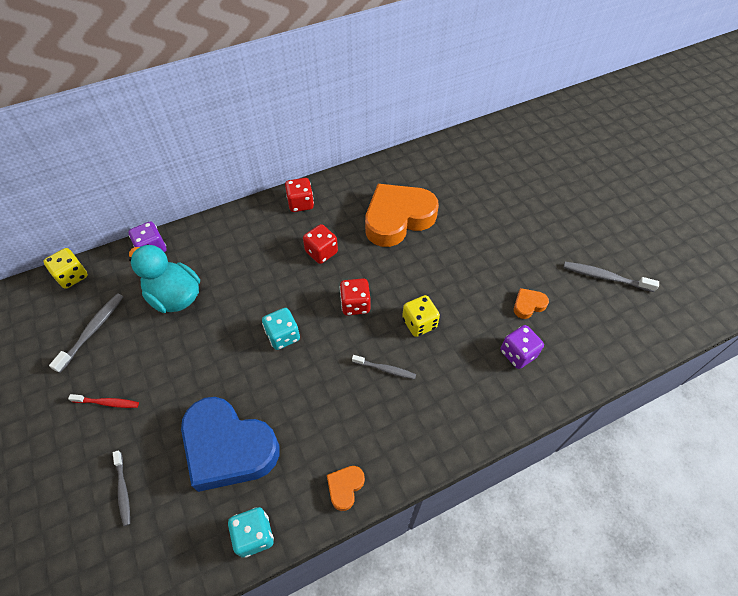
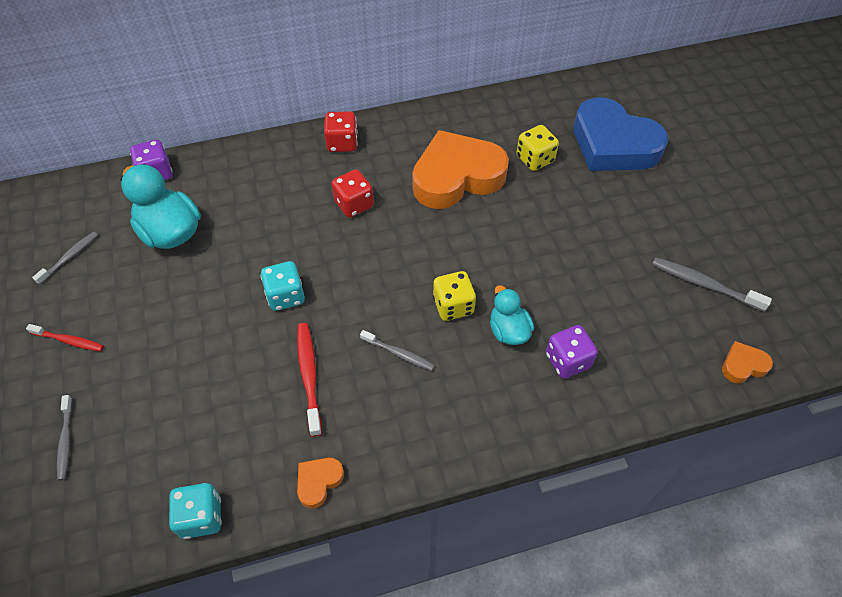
camera: 10 degrees right, 0 degrees up
yellow dice [43,248,88,289] -> yellow dice moved to [516,125,559,171]
grey toothbrush [49,293,123,373] -> grey toothbrush [32,232,98,285], size x0.66
blue heart [181,397,280,492] -> blue heart moved to [574,97,668,171]
red dice [340,278,370,316] -> none
orange heart [514,288,549,319] -> orange heart moved to [722,341,773,383]
none -> red toothbrush [297,323,322,437]
none -> turquoise duck [490,285,534,345]

